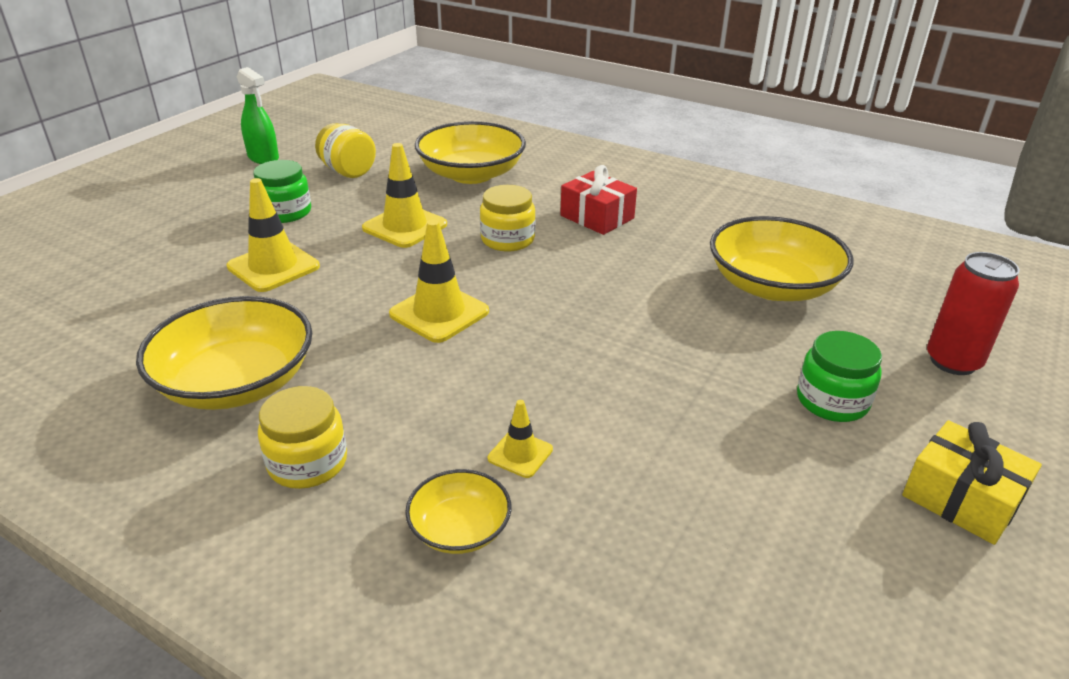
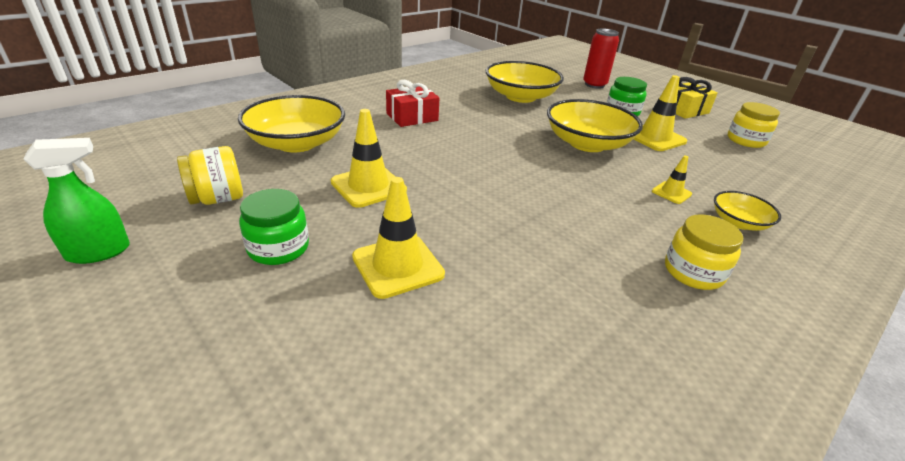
camera: 75 degrees left, 0 degrees up
yellow bowl [136,296,312,410] -> yellow bowl moved to [547,99,643,152]
yellow traffic cone [389,220,489,343] -> yellow traffic cone moved to [634,75,687,151]
yellow jar [480,185,536,251] -> yellow jar moved to [728,102,780,148]

